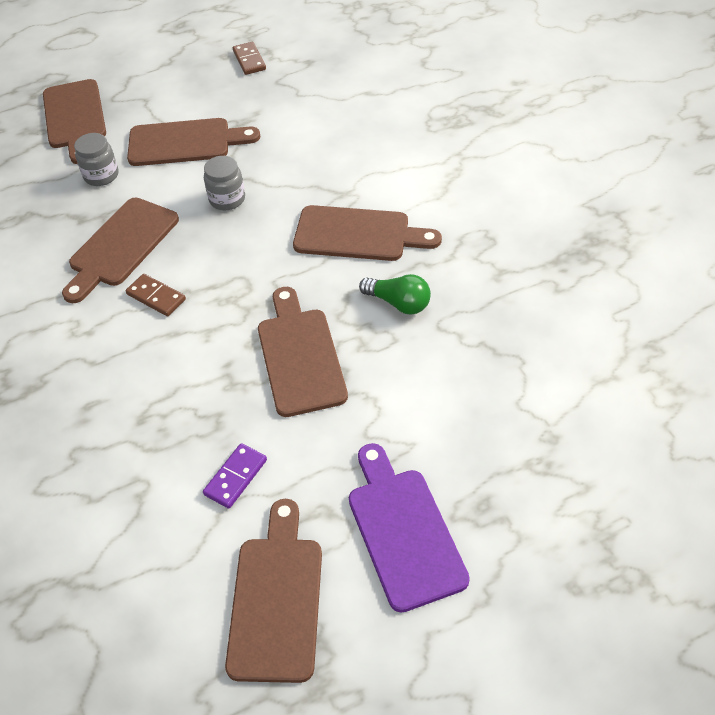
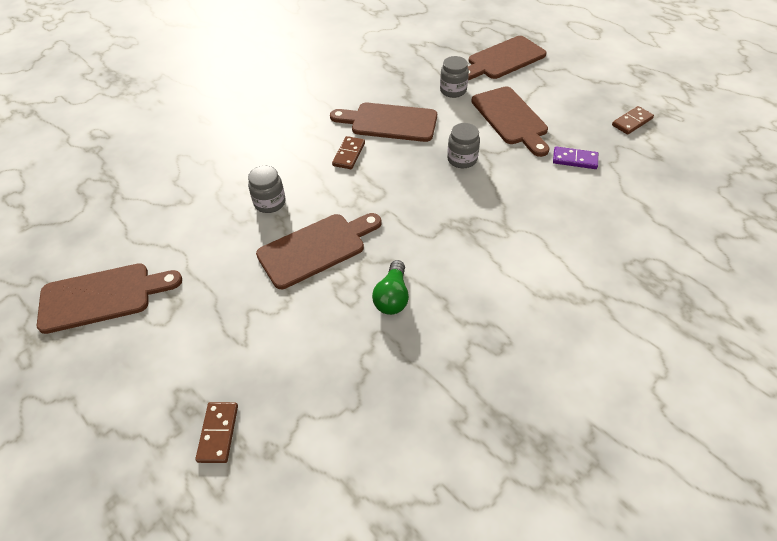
camera: 70 degrees right, 0 degrees up
purple domino [203,443,267,509] -> purple domino moved to [553,147,598,169]
brown cutting board [293,205,442,261] -> none
purple cutting board [349,443,470,613] -> none
none -> brown domino [195,402,238,463]
none -> grey jar [248,166,286,213]

